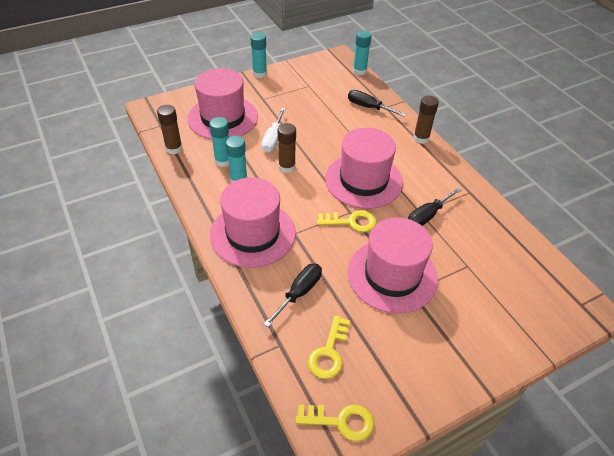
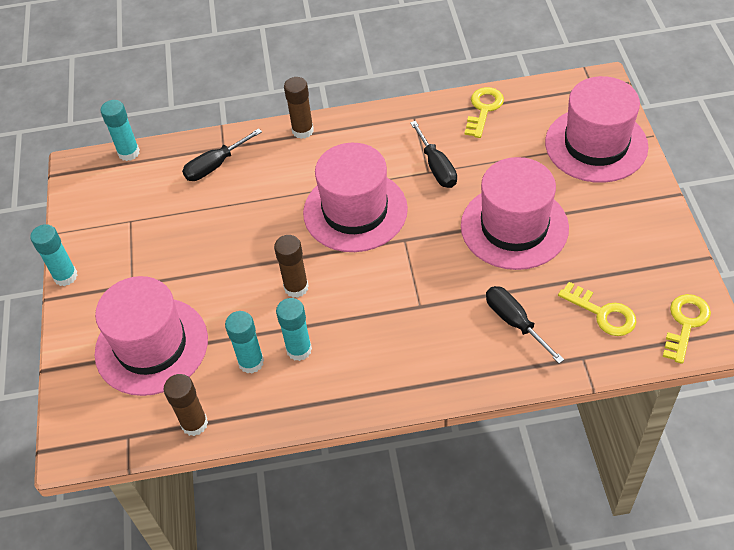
camera: 65 degrees left, 5 degrees up
pink hat [210,177,296,268] -> pink hat moved to [545,76,648,183]
white screwdriver [262,108,286,152] -> none
yellow key [317,210,376,232] -> yellow key moved to [464,87,504,138]

